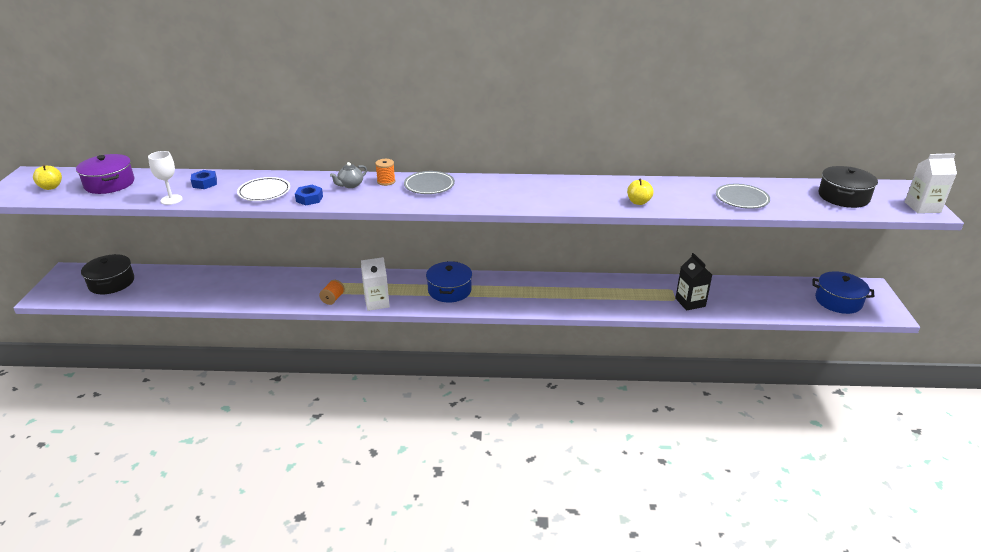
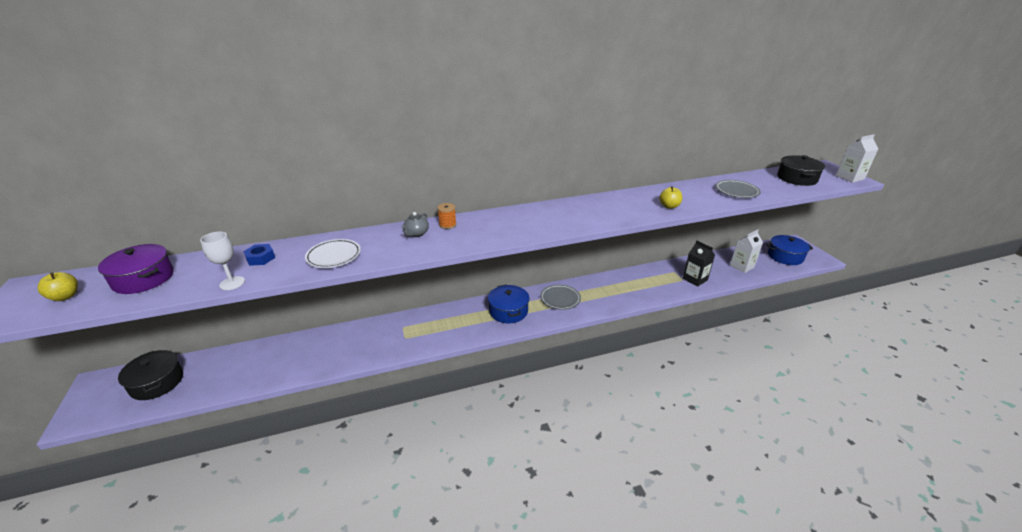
camera: 20 degrees left, 0 degrees up
blue nut [295,185,323,206] -> none
orange spool [319,280,345,305] -> none
white carton [361,257,390,311] -> white carton moved to [730,230,763,273]
grey plate [404,171,455,194] -> grey plate moved to [540,285,581,310]

